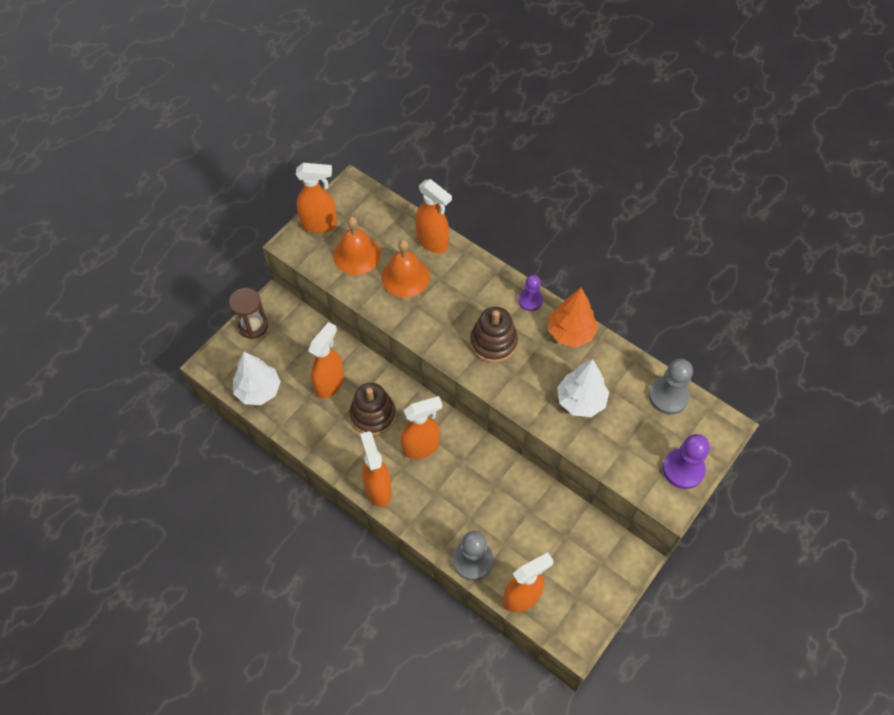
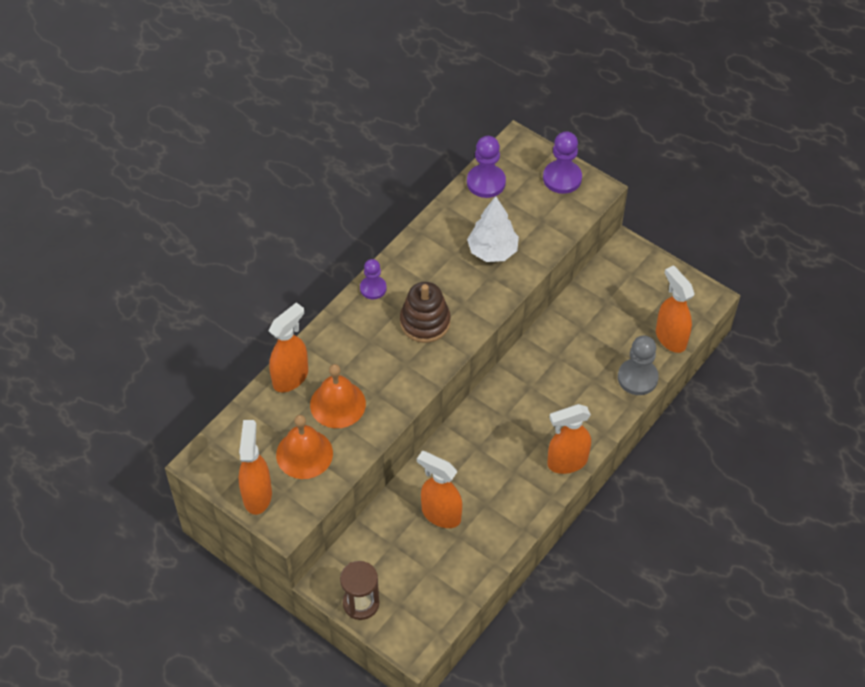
camera: 90 degrees left, 5 degrees down
white tree [233,352,281,405] -> none
brown stacking toy [350,383,396,436] -> none
orange spray bottle [401,396,443,459] -> none
orange tree [548,288,598,348] -> none
grey pawn [649,359,693,415] -> purple pawn [467,136,506,198]

